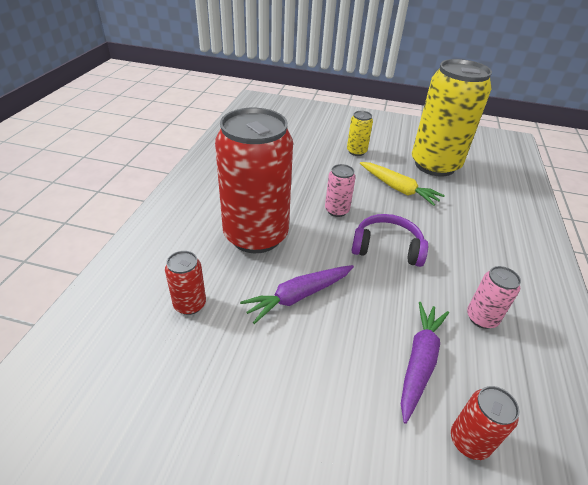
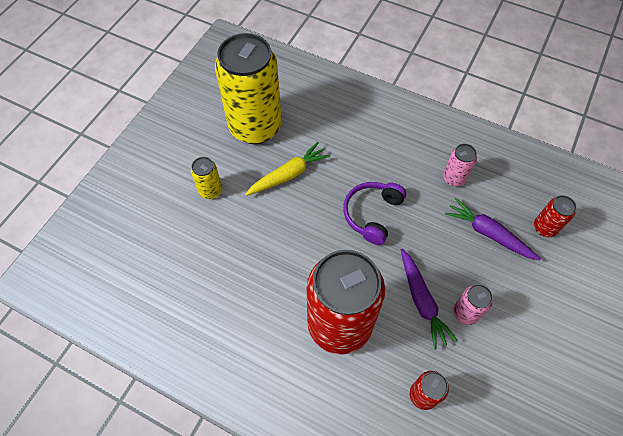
camera: 75 degrees left, 20 degrees up
pink can [325,164,356,217] -> pink can moved to [453,284,493,325]

